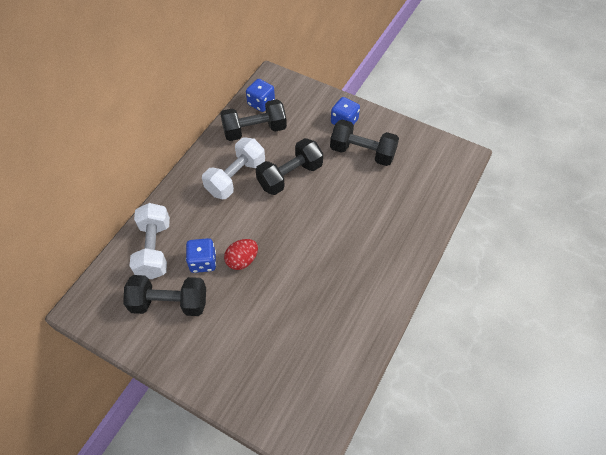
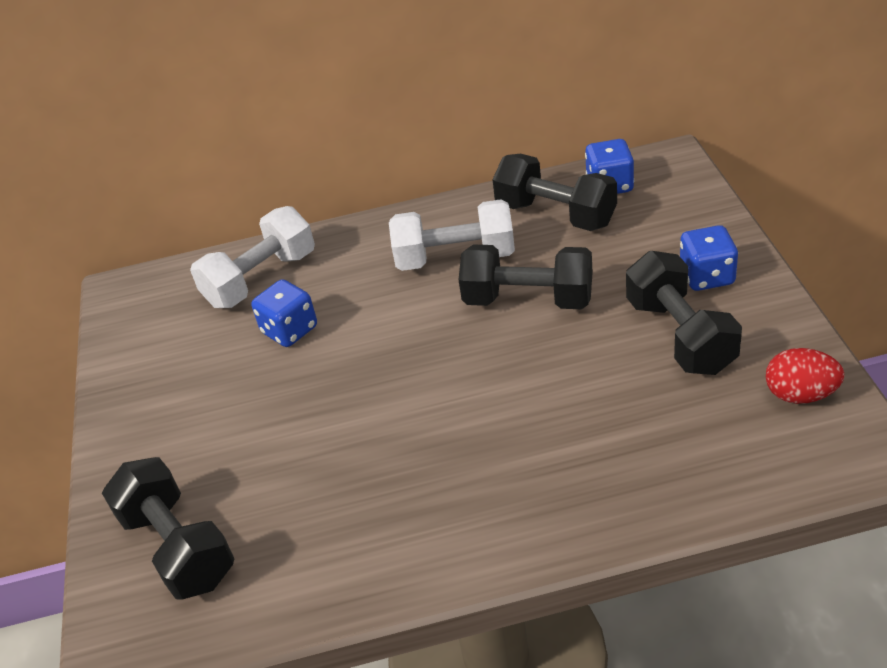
camera: 55 degrees right, 15 degrees down
black dumbbell [123,275,206,316] -> black dumbbell moved to [102,457,234,599]
red egg [224,239,258,270] -> red egg moved to [766,348,844,404]

